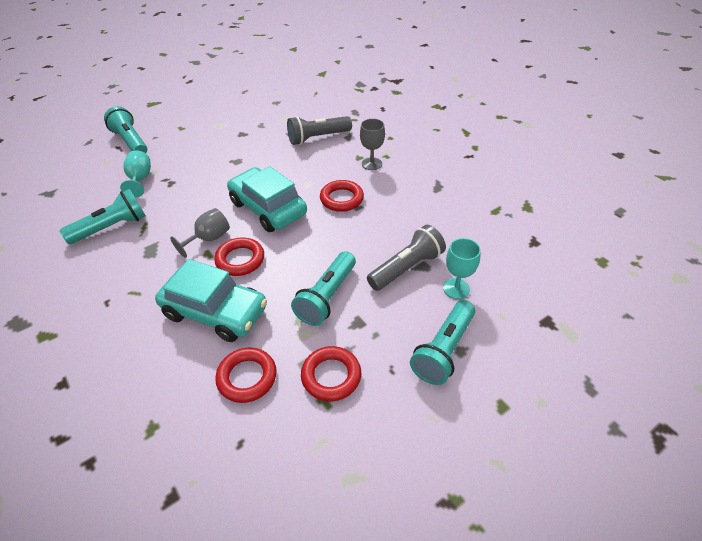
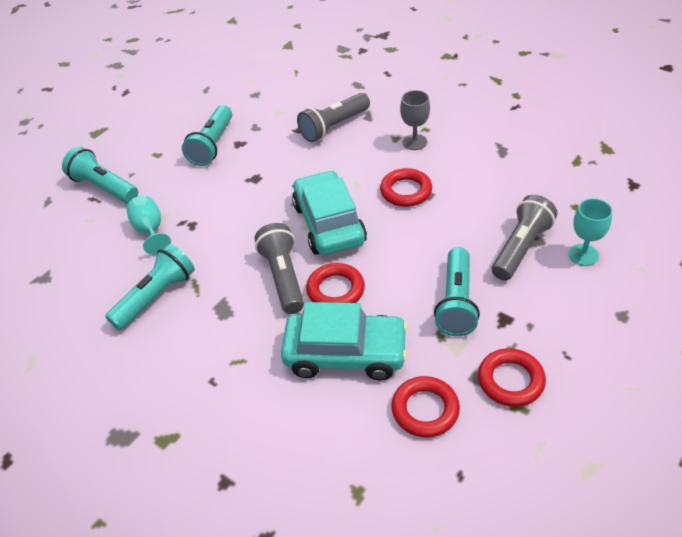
camera: 15 degrees left, 0 degrees up
grey goblet [170,208,230,258] -> grey flashlight [255,223,304,314]
turquoise car [227,166,307,232] -> turquoise car turned 45 degrees clockwise [292,170,367,255]
turquoise flashlight [410,300,475,385] -> turquoise flashlight moved to [182,105,232,166]

